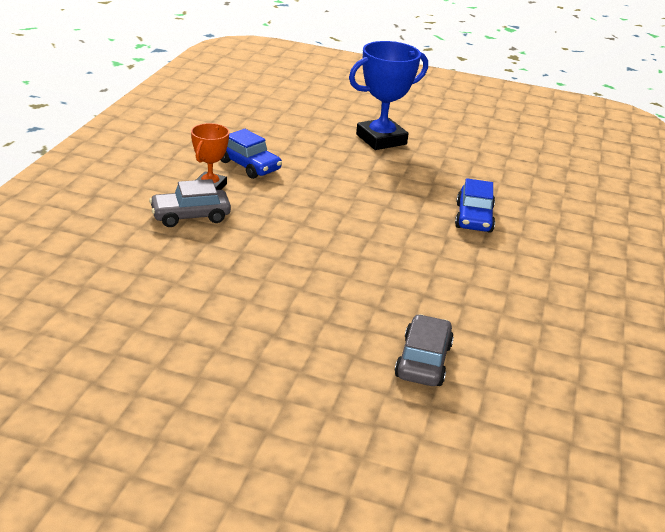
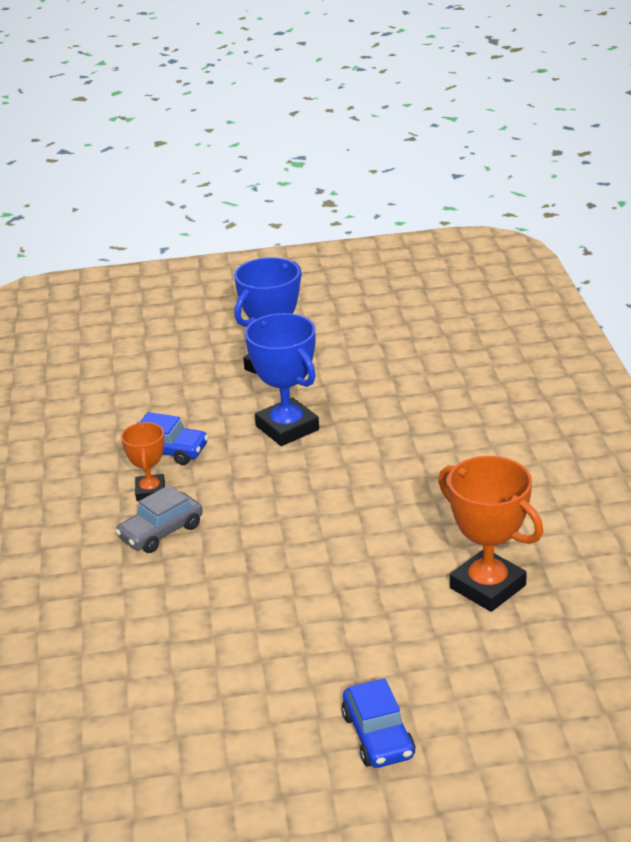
camera: 20 degrees left, 0 degrees up
grey car [394,314,454,386] -> orange trophy [438,456,543,612]
blue car [455,178,495,232] -> blue car moved to [341,678,415,768]
none -> blue trophy [245,313,319,446]

